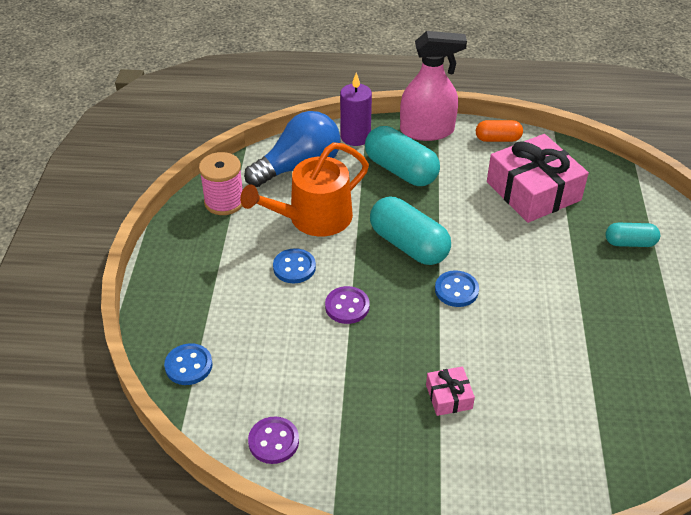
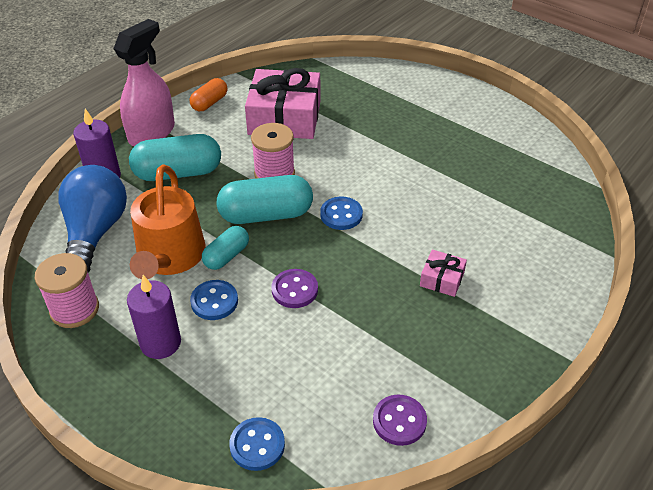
camera: 55 degrees left, 0 degrees up
turquoise capsule [605,223,660,247] -> turquoise capsule moved to [202,226,249,270]
none -> purple candle [127,275,181,359]
none -> pink spool [251,123,295,179]

